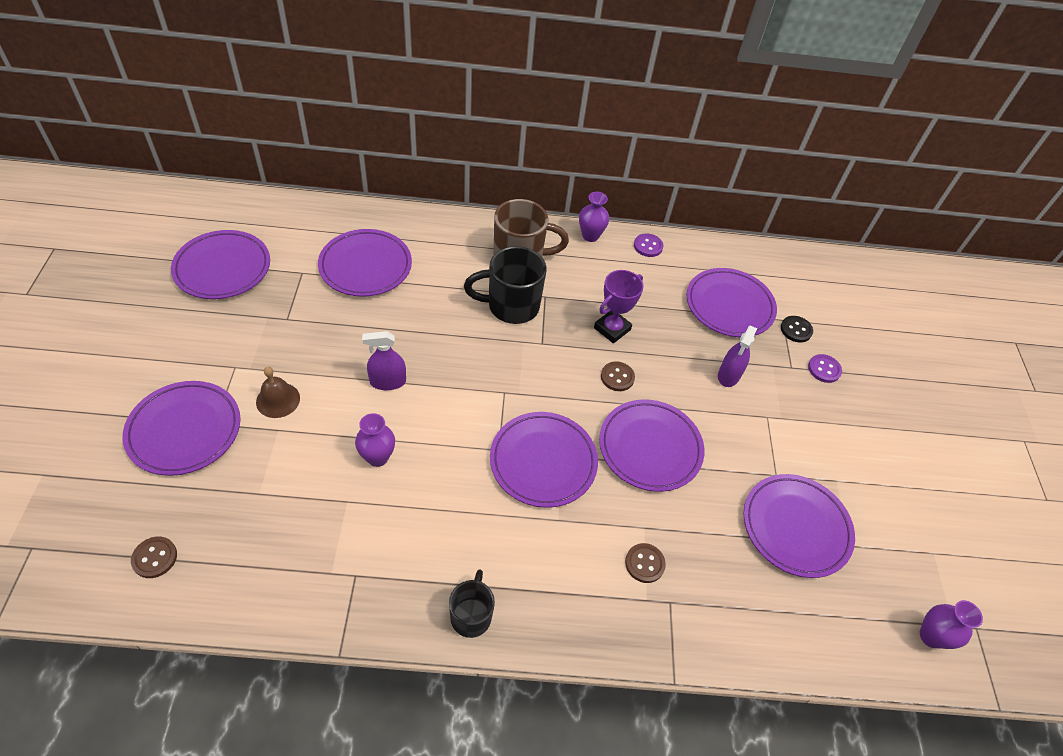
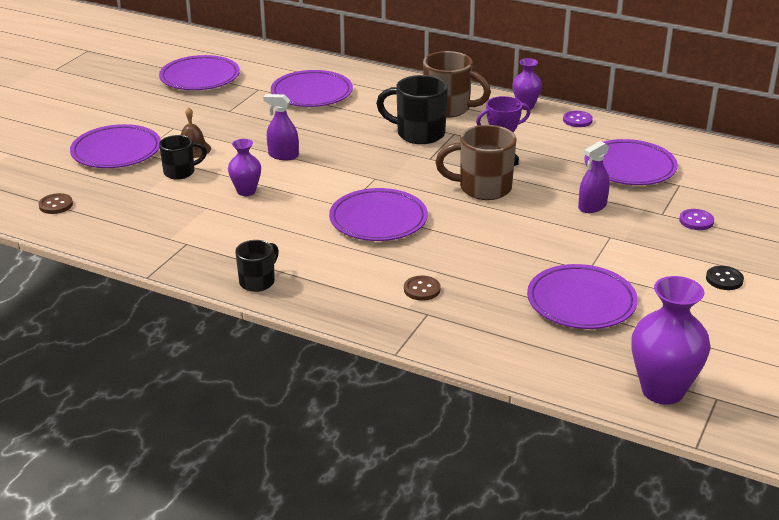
camera: 30 degrees right, 20 degrees down
purple plate [599,399,704,492] -> none
brown button [601,361,635,391] -> brown mug [435,125,517,200]
black button [781,316,813,343] -> black button moved to [706,266,744,290]
purple vase [920,600,983,649] -> purple vase [631,276,710,404], size x1.79
none -> black mug [159,135,207,180]

